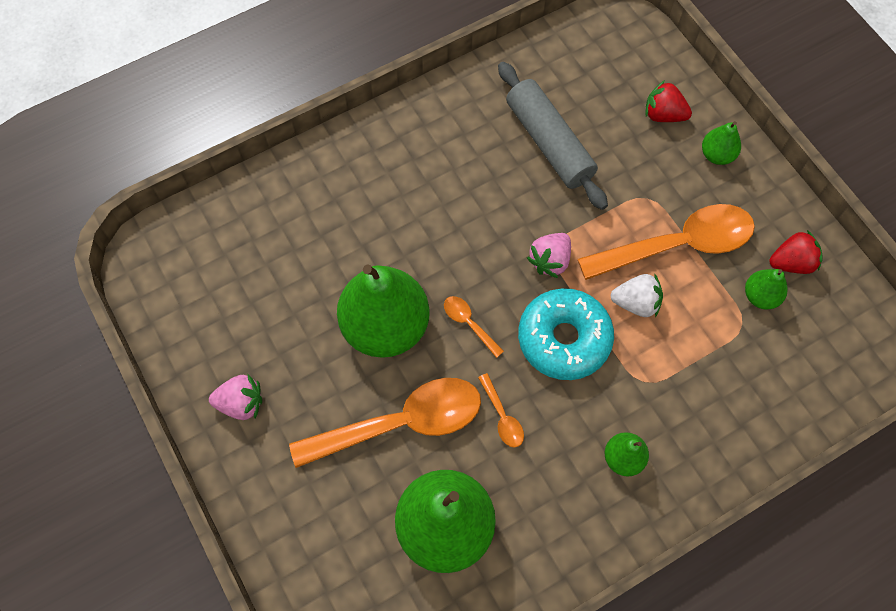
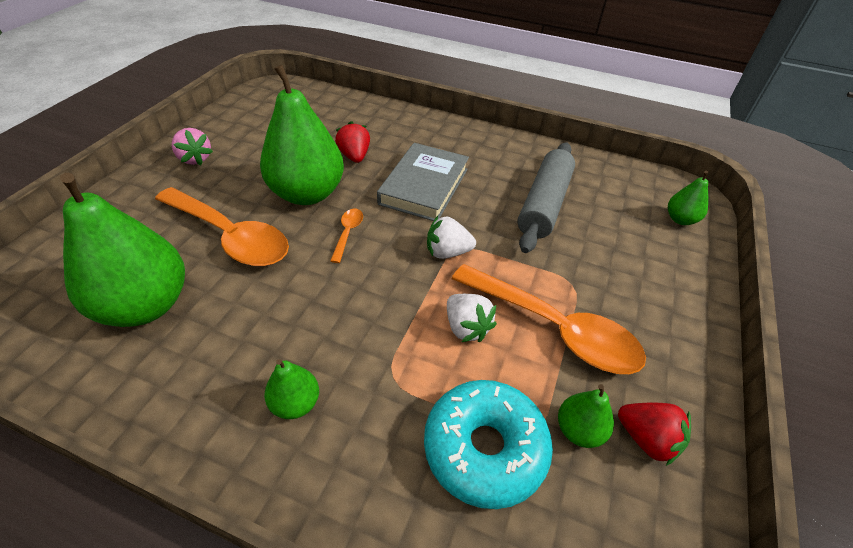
camera: 50 degrees right, 20 degrees down
orange spoon [478,373,524,448] -> none
turquoise donut [518,288,614,380] -> turquoise donut moved to [424,380,553,509]
pink strawberry [527,233,571,278] -> white strawberry [427,216,476,259]
red strawberry [645,80,692,122] -> red strawberry moved to [335,121,370,163]
green pear [702,121,741,165] -> green pear moved to [668,171,708,225]
none -> grey book [377,143,469,221]

